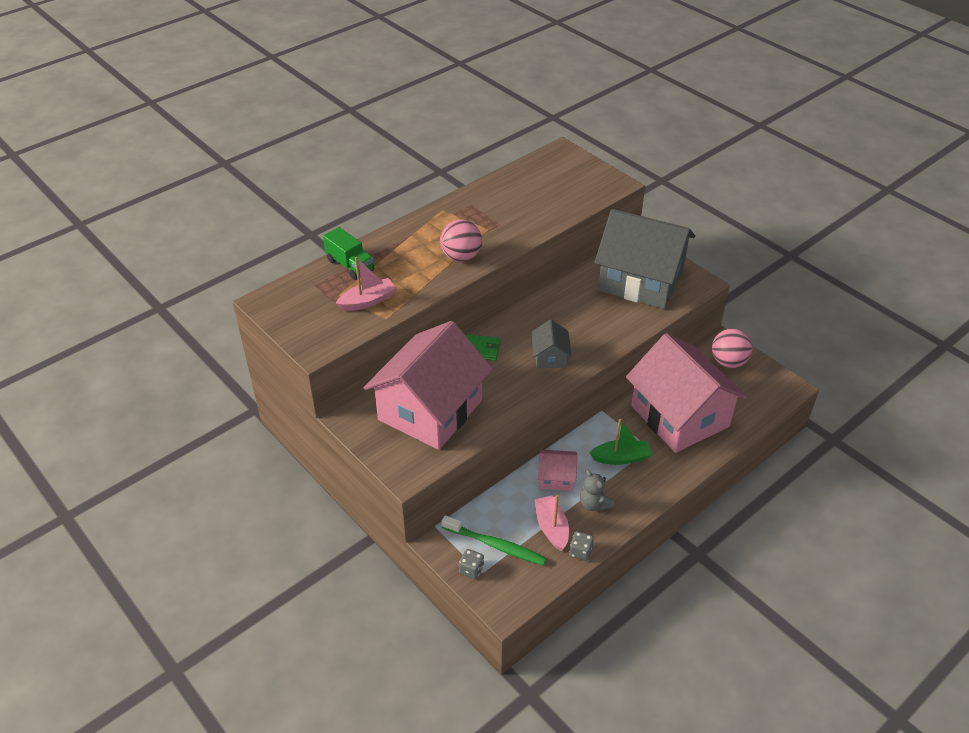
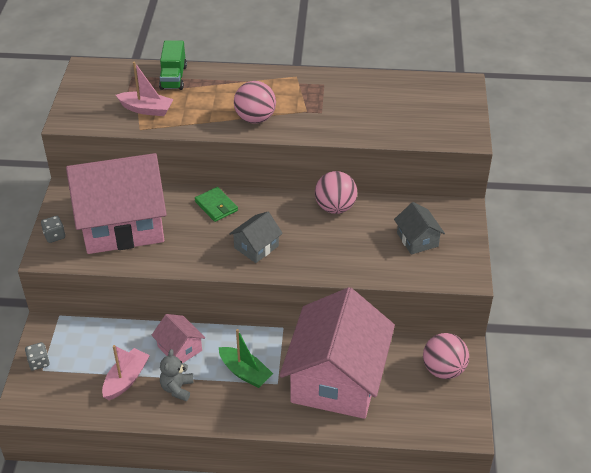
camera: 45 degrees right, 0 degrees up
green toothbrush [441,515,547,566] -> none
grey dice [569,531,594,561] -> grey dice moved to [41,216,65,243]
grey house [594,209,695,309] -> grey house [394,202,445,255], size x0.43
none -> pink ball [315,171,357,214]

